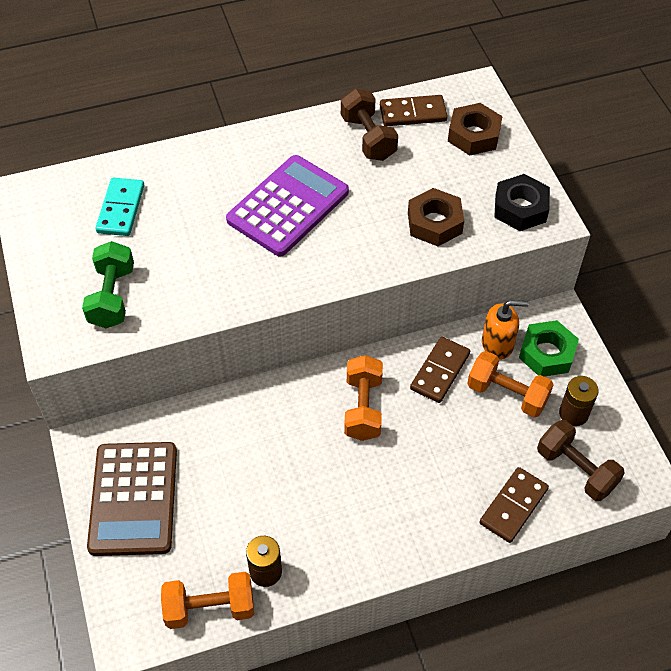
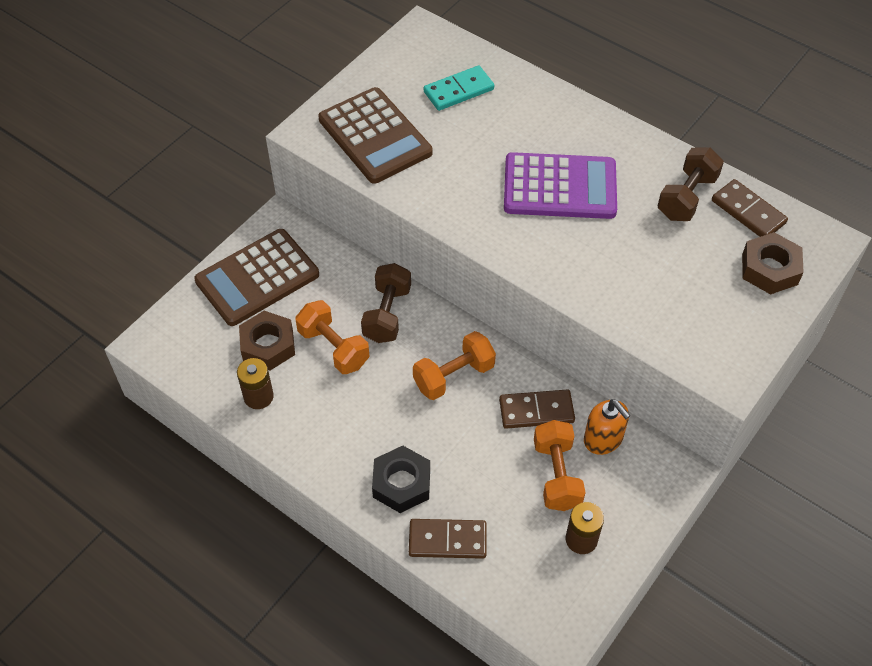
camera: 55 degrees right, 0 degrees up
green dumbbell [82,241,134,328] -> brown calculator [319,87,433,184]
orange dumbbell [161,572,254,629] -> orange dumbbell moved to [295,300,370,374]
brown nut [408,188,464,246] -> brown nut moved to [239,311,295,370]
black nut [494,174,550,231] -> black nut moved to [372,446,430,513]
green nut [519,320,579,376] -> none
brown dumbbell [537,420,625,501] -> brown dumbbell moved to [361,263,411,343]

